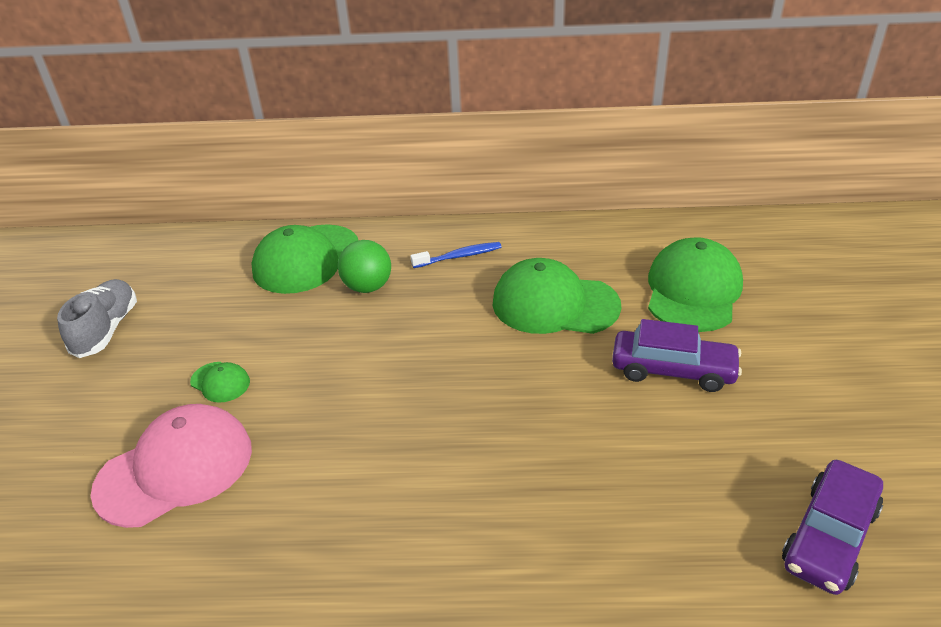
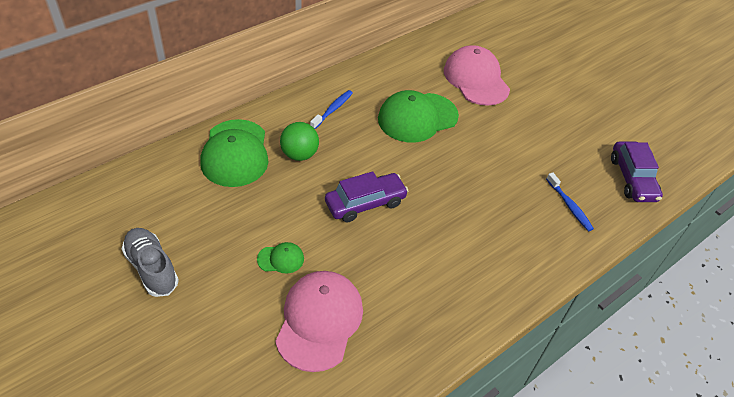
camera: 45 degrees left, 10 degrees up
purple car [612,319,742,392] -> purple car moved to [325,171,408,223]
green cap [648,237,743,332] -> pink cap [444,45,510,106]
none -> blue toothbrush [546,172,594,231]

